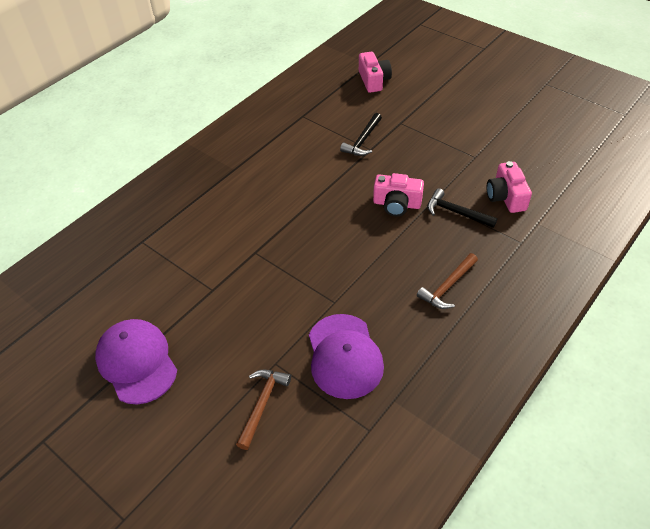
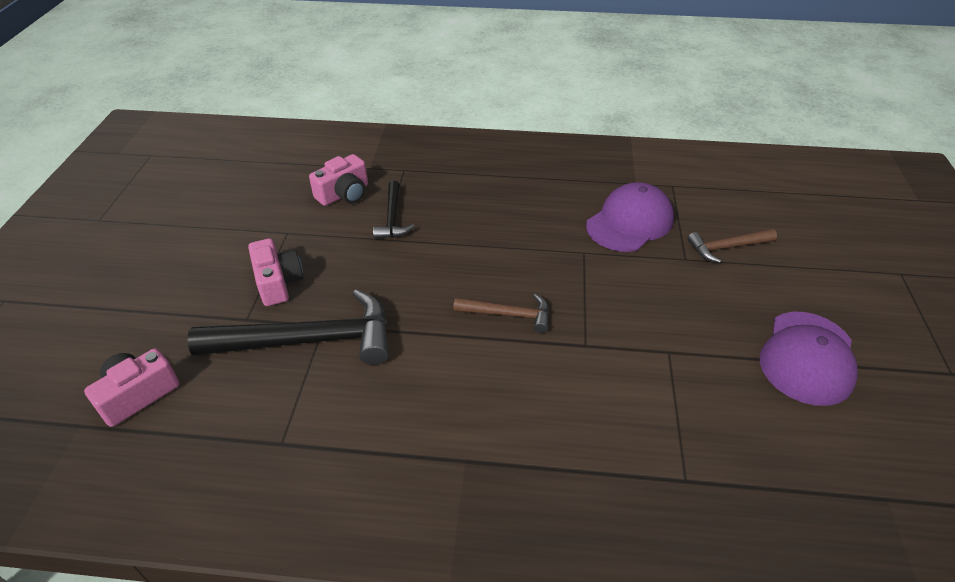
camera: 125 degrees left, 5 degrees down
black hammer [340,113,382,156] -> black hammer [188,289,389,365], size x1.92
pink camera [373,173,424,216] -> pink camera moved to [248,238,304,306]
brown hammer [417,253,478,309] -> brown hammer moved to [453,294,549,333]

